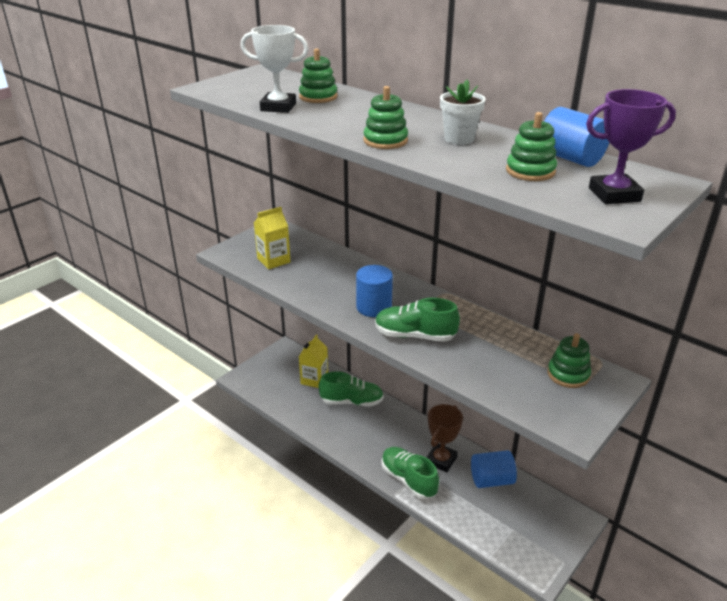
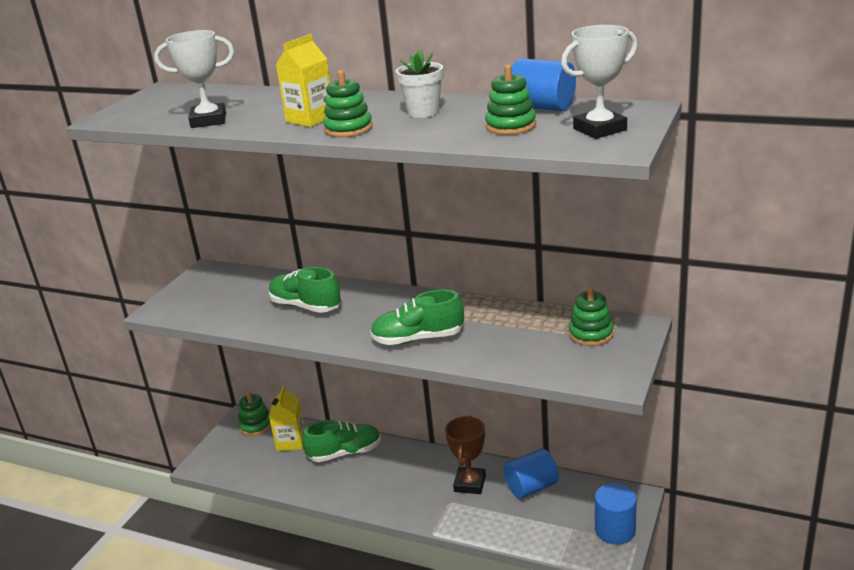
camera: 15 degrees left, 5 degrees down
yellow carton [254,207,291,269] -> yellow carton moved to [276,34,330,127]
green stacking toy [299,48,337,103] -> green stacking toy moved to [238,392,271,436]
blue cylinder [356,265,393,317] -> blue cylinder moved to [595,483,637,545]
green shoe [381,447,439,499] -> green shoe moved to [269,267,341,313]
purple trophy [586,89,676,204] -> white trophy [561,25,638,139]

